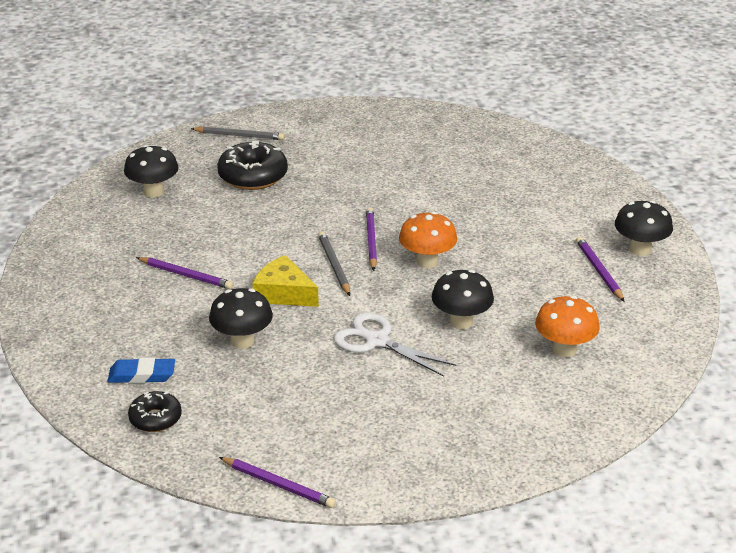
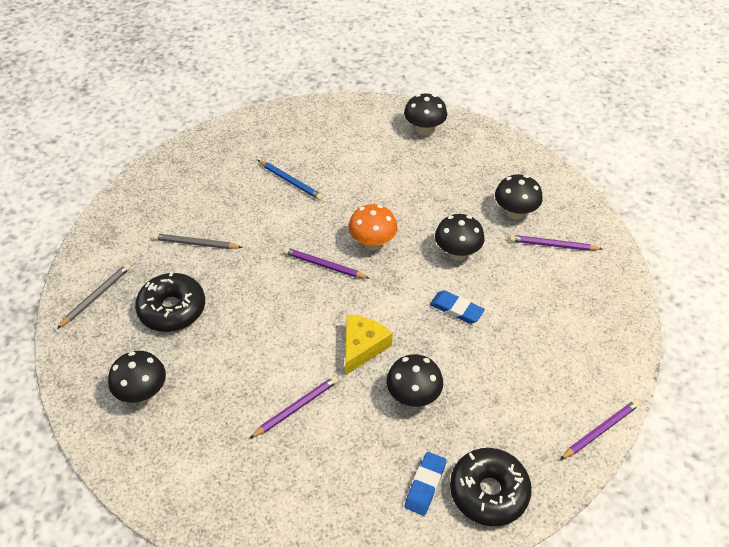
camera: 65 degrees left, 15 degrees up
black donut [128,391,182,432] -> black donut [450,448,532,526], size x1.69
yellow cheese [252,255,319,307] -> yellow cheese turned 150 degrees clockwise [345,315,393,375]
grey pencil [318,232,350,296] -> grey pencil moved to [153,233,243,249]
white scissors [333,313,456,377] -> blue eraser [430,290,485,324]
orange mushroom [535,296,600,357] -> black mushroom [495,174,543,219]
purple pencil [576,236,625,302] -> purple pencil moved to [510,235,602,251]
none -> blue pencil [258,160,323,200]

